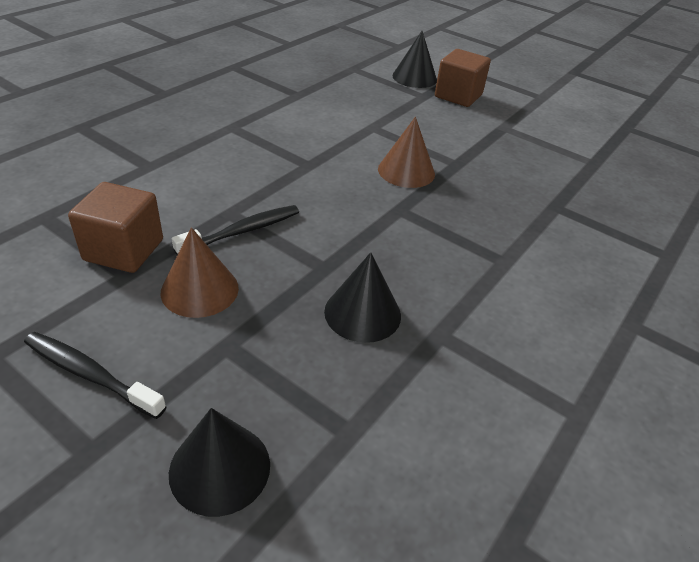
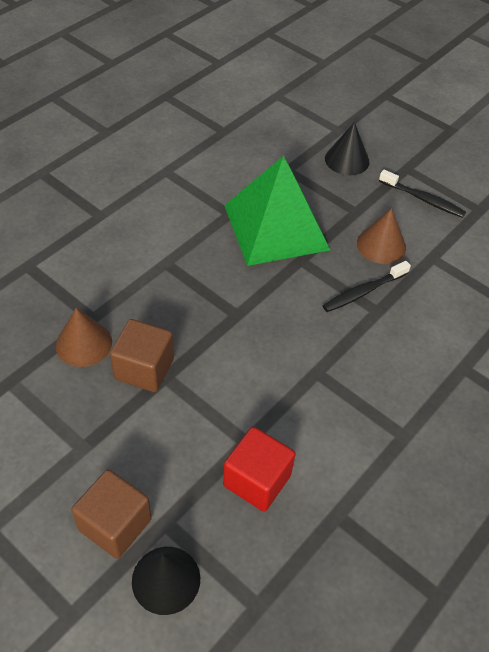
camera: 175 degrees left, 10 degrees up
brown cube [68,182,163,273] -> brown cube moved to [110,319,174,392]
black cone [324,252,401,343] -> green pyramid [224,156,330,266]
brown cone [378,117,435,188] -> brown cone moved to [56,308,112,367]
none -> red cube [223,427,295,512]

